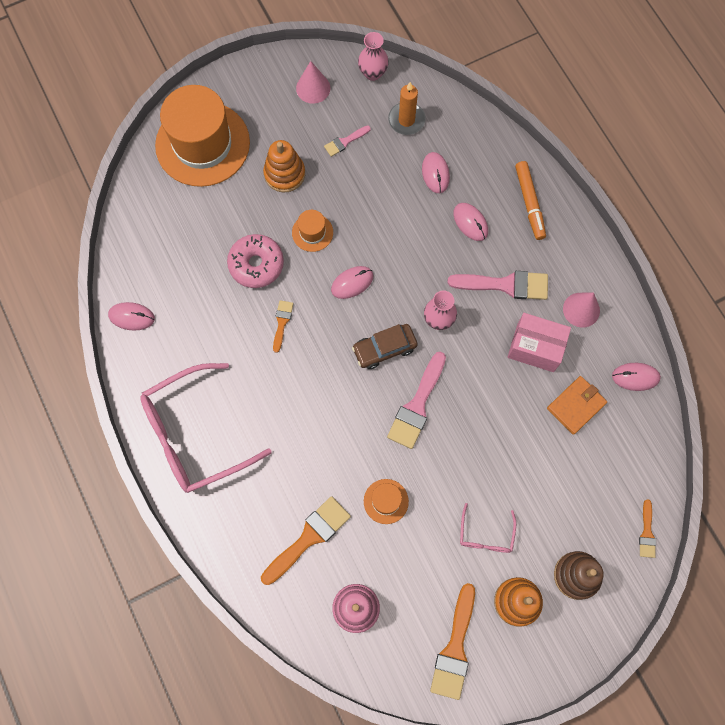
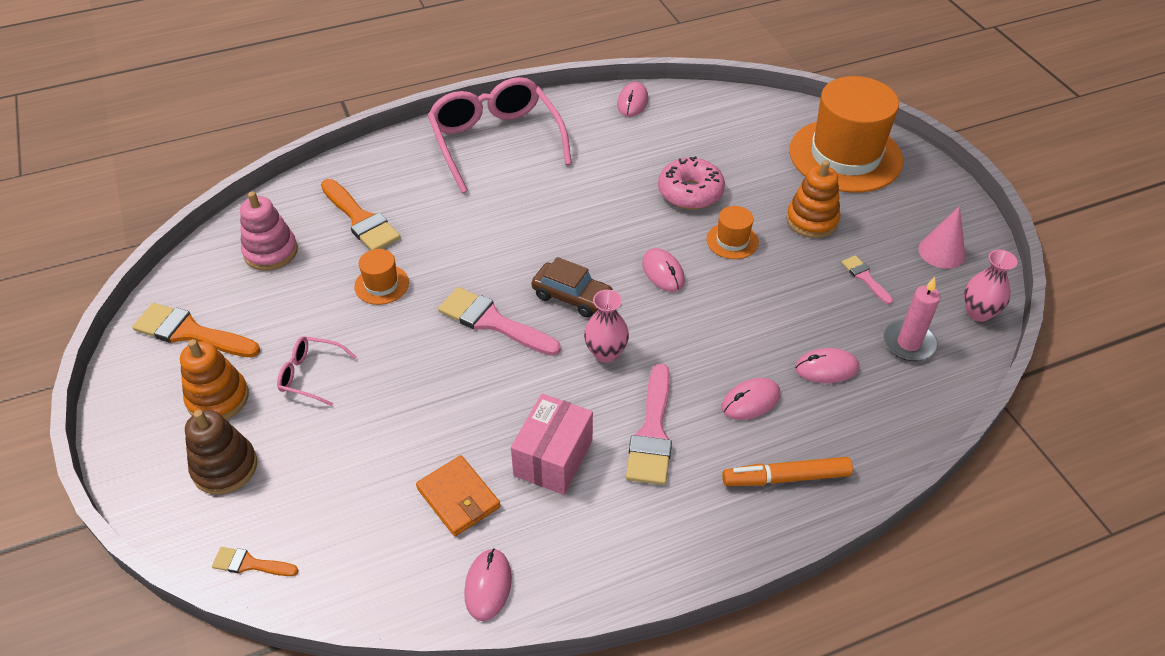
camera: 95 degrees right, 25 degrees down
orange brush [273,300,293,353] -> none
brown car [352,324,418,369] -> brown car turned 135 degrees clockwise [532,257,614,318]
orange candle [388,82,426,135] -> pink candle [883,277,941,361]
pink cone [563,293,600,328] -> none

